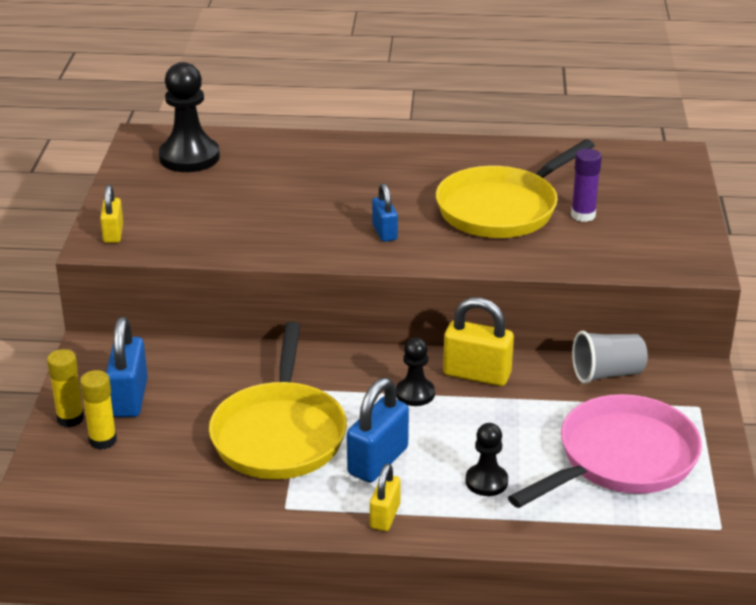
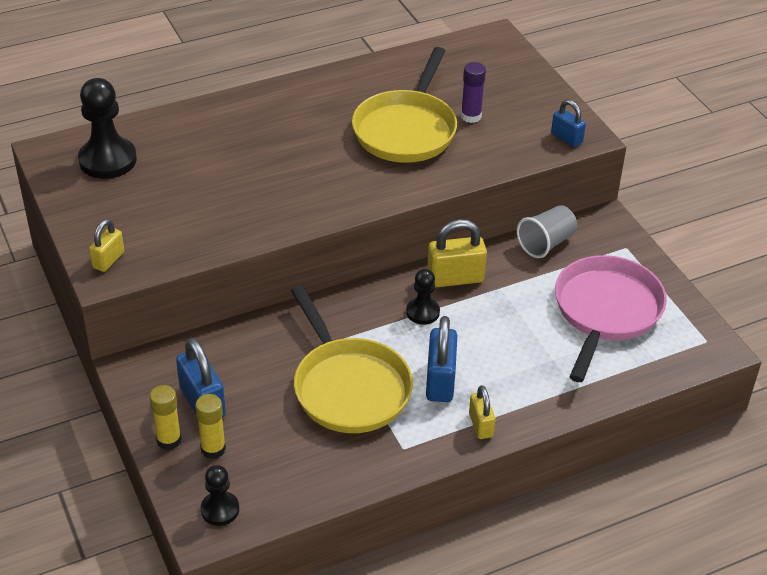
camera: 30 degrees left, 10 degrees up
yellow padlock [100,185,123,243] -> yellow padlock turned 60 degrees clockwise [89,219,124,272]
blue padlock [372,183,398,242] -> blue padlock moved to [551,99,586,147]
black pawn [466,423,508,496] -> black pawn moved to [200,465,239,526]

